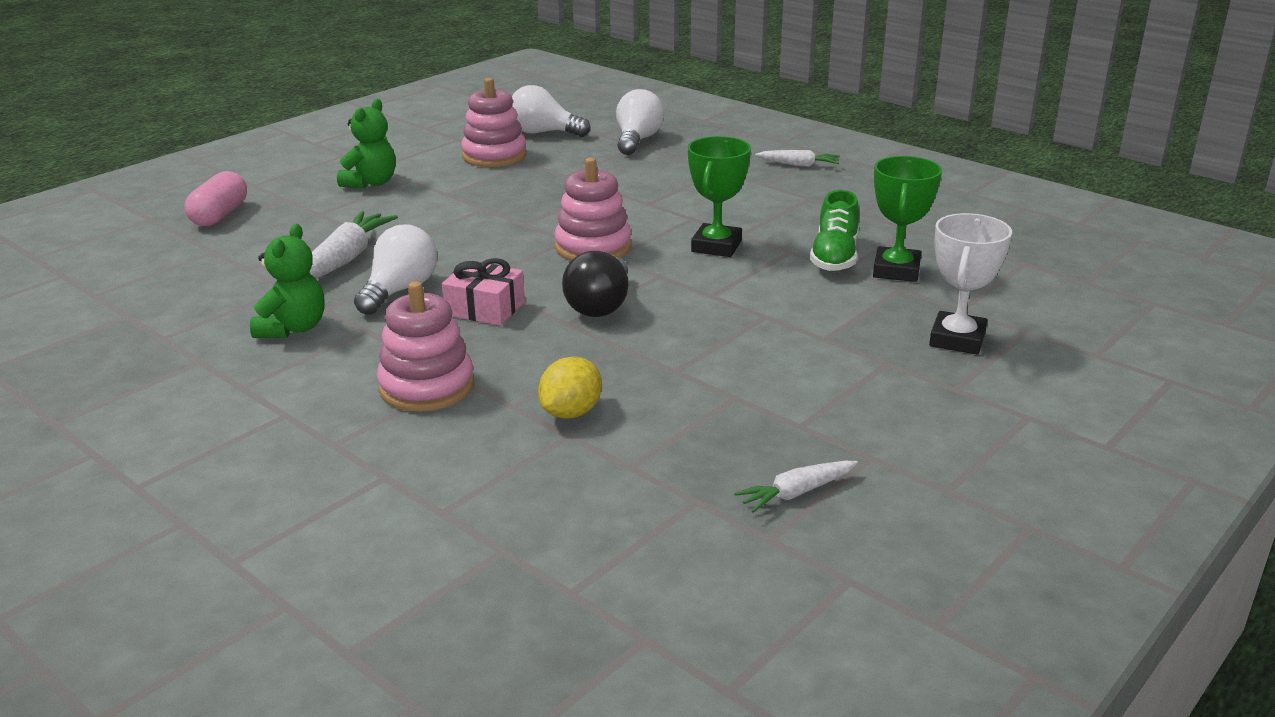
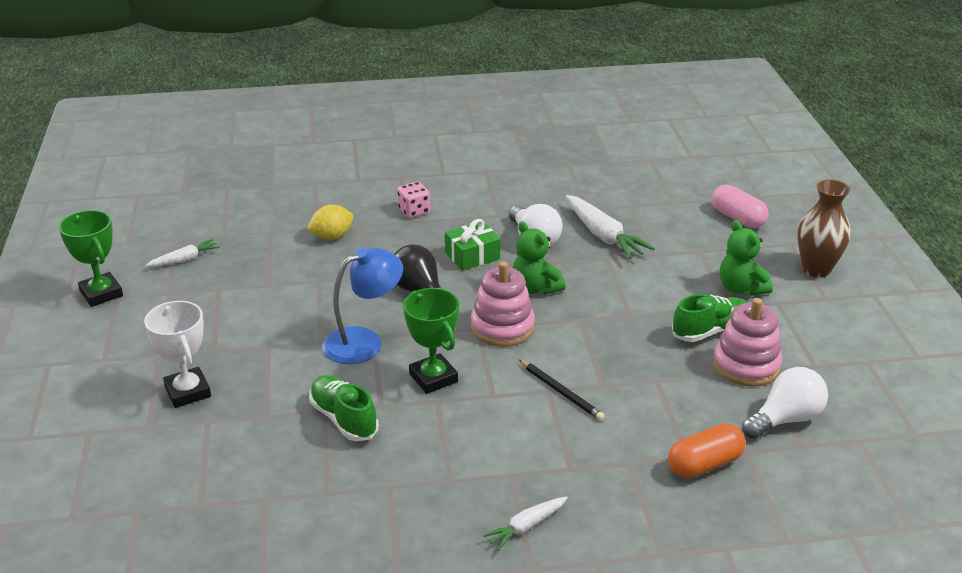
camera: 130 degrees right, 5 degrees up
green teddy bear [250,224,324,338] -> green teddy bear moved to [513,221,566,295]
pink stacking toy [377,281,474,412] -> pink dice [397,182,430,218]
pink gift [442,258,525,325] -> green gift [445,219,500,271]
yellow lemon [538,357,602,419] -> yellow lemon turned 75 degrees clockwise [307,205,353,240]
white light bulb [616,89,664,155] -> orange capsule [668,423,746,478]
white carrot [734,461,858,513] -> white carrot turned 45 degrees clockwise [145,239,220,267]
green trophy [873,156,942,282] -> green trophy moved to [59,210,123,307]
none -> blue lamp [322,248,403,364]
none -> black pencil [519,360,605,421]
none -> green shoe [672,294,748,342]
none -> brown vase [798,180,851,278]

